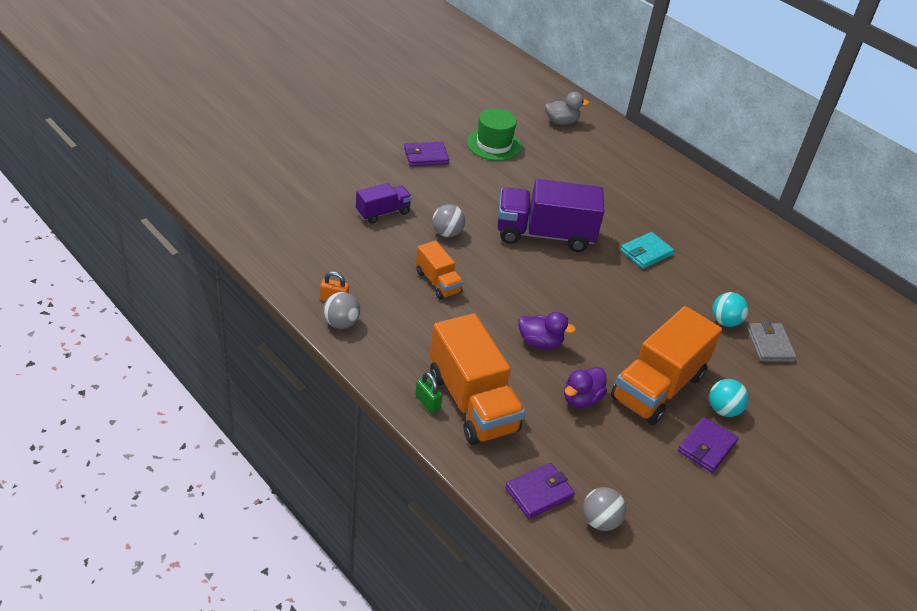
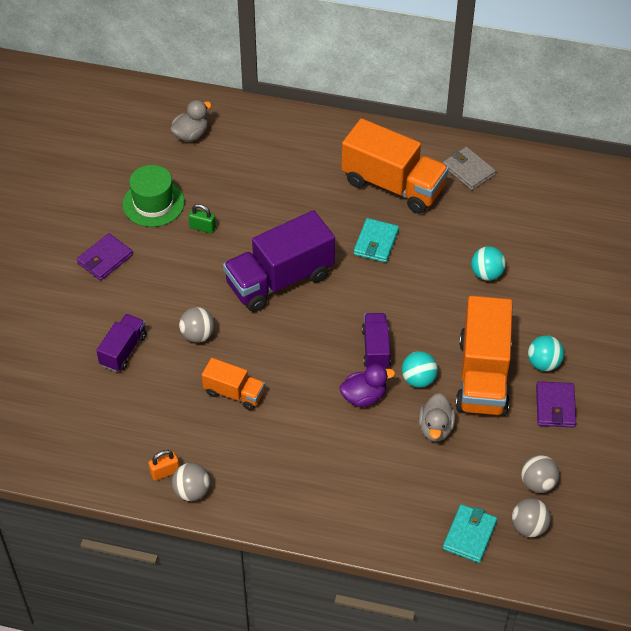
camera: 30 degrees left, 10 degrees up
green padlock [415,372,442,413] -> green padlock moved to [189,204,216,234]
orange truck [430,313,525,445] -> orange truck moved to [341,118,449,214]
purple wallet [505,463,575,519] -> turquoise wallet [443,504,497,563]
purple duck [564,367,607,408] -> grey duck [418,393,456,442]
grey wallet [747,321,797,362] -> grey wallet moved to [443,147,496,190]
none -> purple truck [362,313,391,369]
none -> turquoise ball [402,351,438,388]
none -> grey ball [521,455,560,493]

